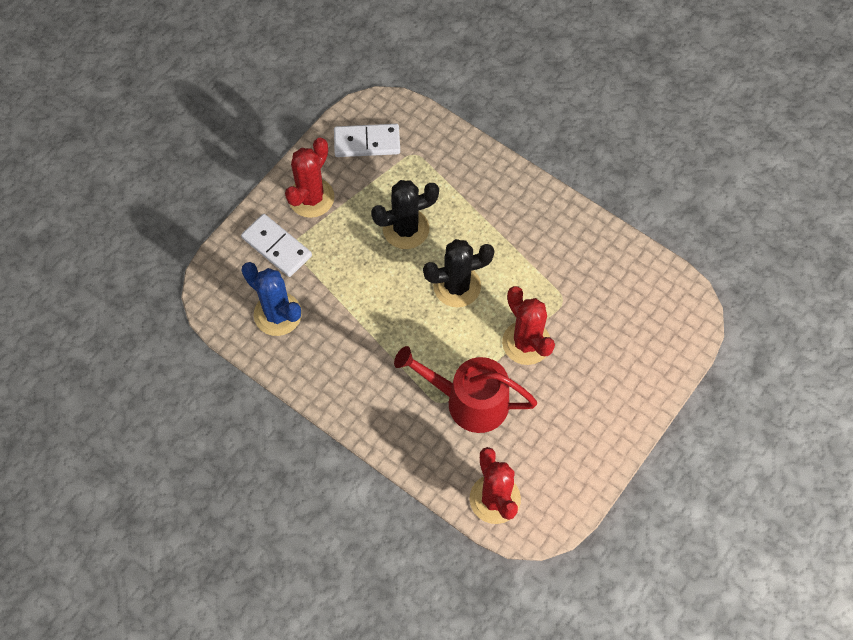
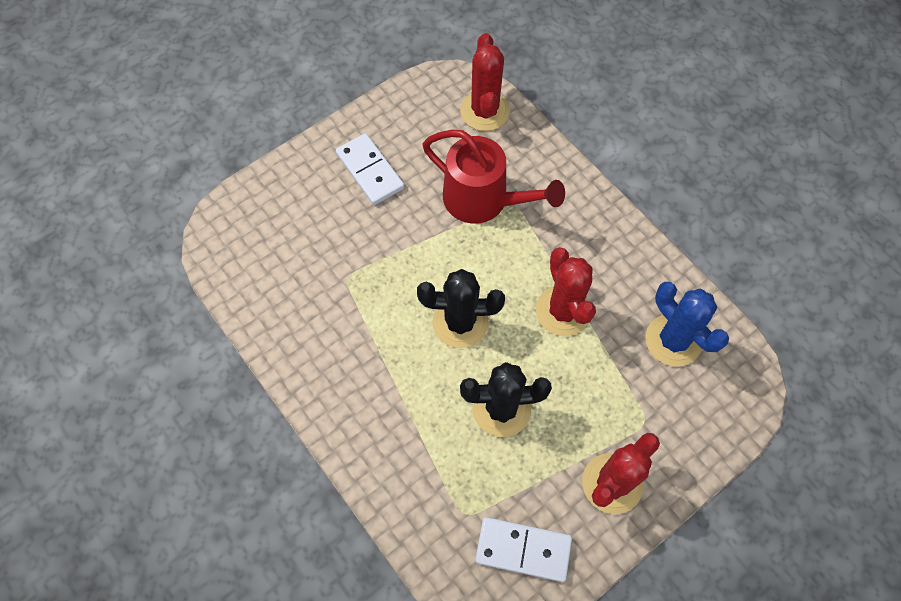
camera: 165 degrees left, 0 degrees up
white domino [241,214,312,277] -> white domino moved to [336,133,404,205]
red cactus [502,286,555,365] -> red cactus moved to [536,247,596,336]

